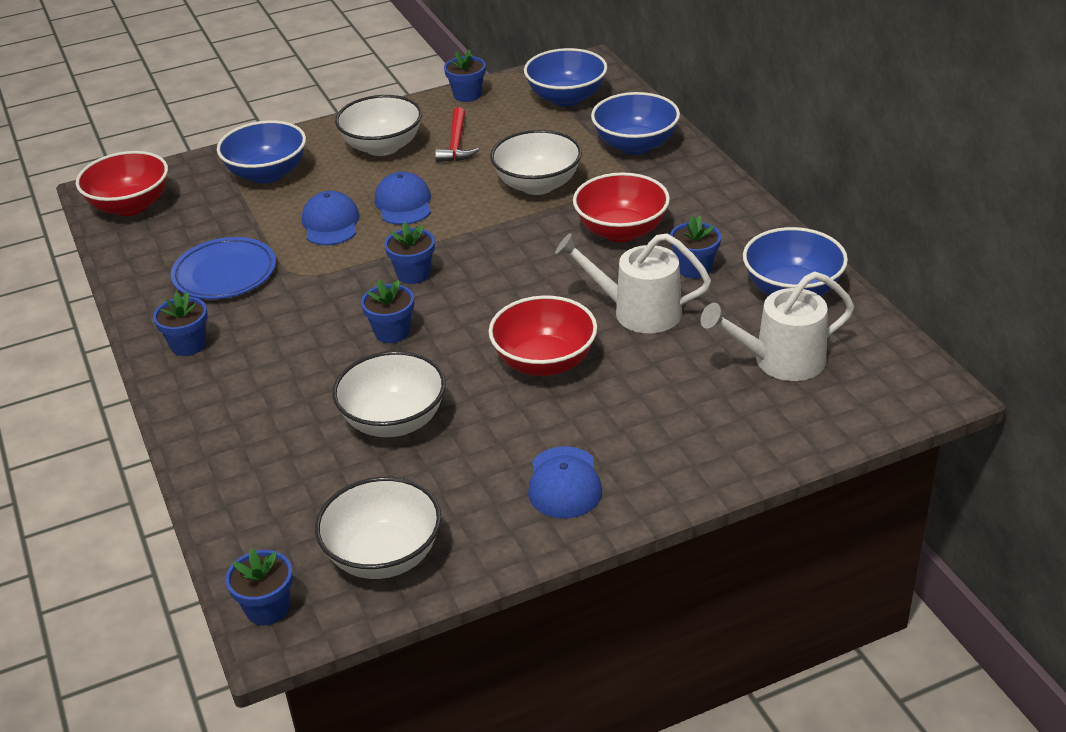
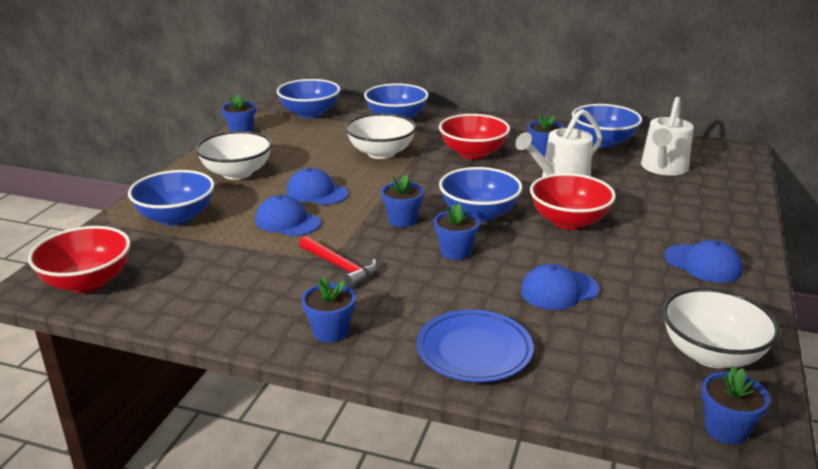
camera: 50 degrees left, 10 degrees down
blue plate [171,237,276,299] -> blue plate moved to [417,310,533,382]
white bowl [332,351,446,437] -> blue cap [520,264,599,310]
red hammer [435,107,479,162] -> red hammer moved to [299,236,378,287]
none -> blue bowl [439,167,523,222]

